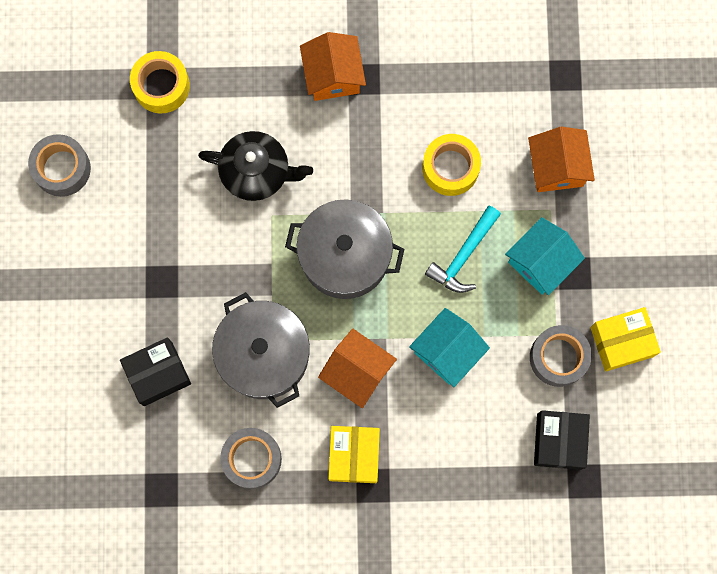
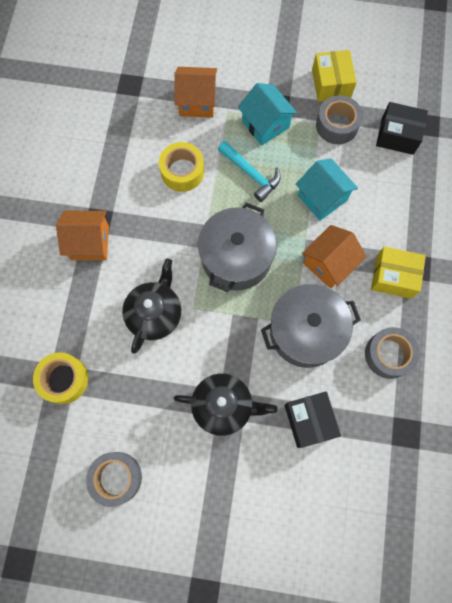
camera: 80 degrees left, 5 degrees down
none -> black teapot [173,373,277,436]

